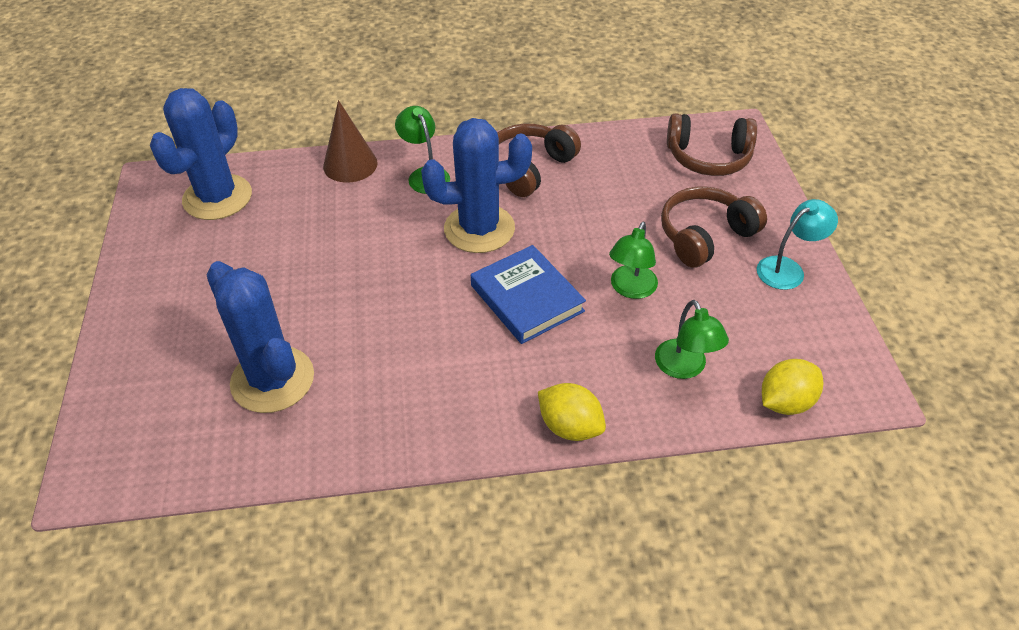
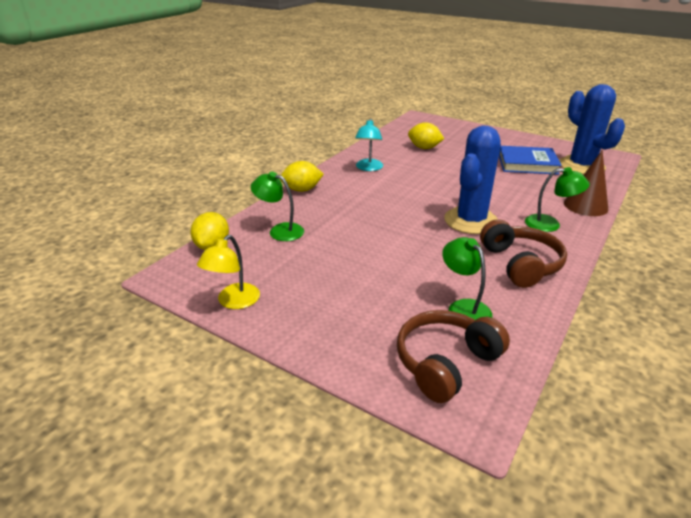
camera: 130 degrees right, 15 degrees down
blue cactus [207,261,314,413] -> yellow lemon [408,122,444,149]
blue book [471,245,586,344] -> blue book moved to [499,146,562,175]
green lamp [609,222,658,299] -> green lamp moved to [442,237,492,320]
brown headphones [661,186,767,268] -> none
turquoise lamp [757,199,838,290] -> turquoise lamp moved to [355,118,383,171]
none -> yellow lamp [197,235,260,309]

